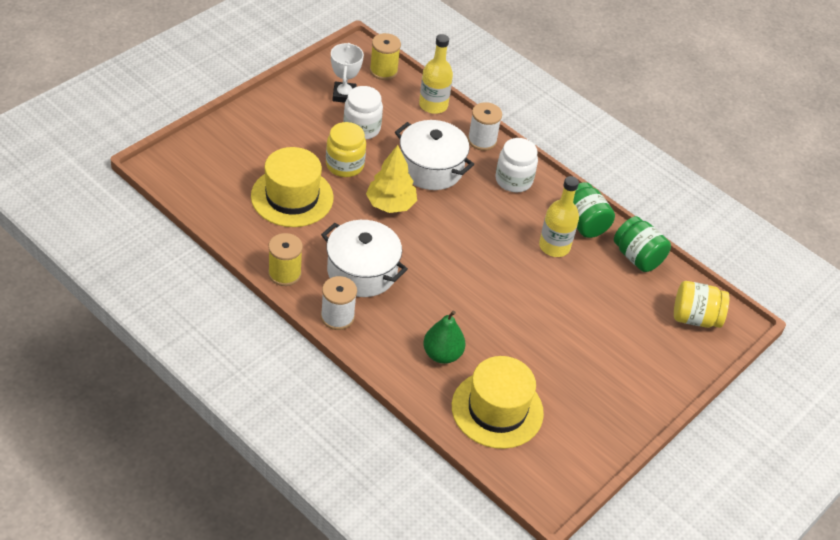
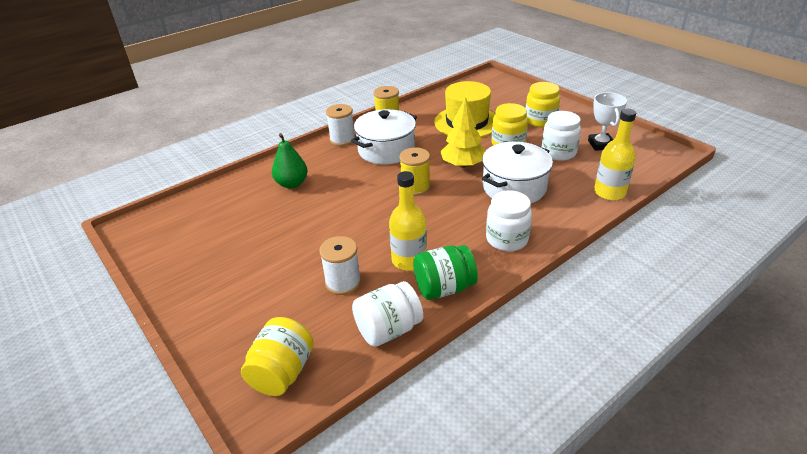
camera: 105 degrees right, 10 degrees down
white trophy [331,43,364,103] -> white trophy turned 75 degrees clockwise [588,92,627,151]
yellow spool [370,33,401,80] -> yellow spool moved to [399,148,430,196]
yellow hat [452,356,544,449] -> none
white spool [468,102,502,151] -> white spool moved to [319,236,361,295]
green jar [614,216,671,272] -> white jar [352,281,423,347]
none -> yellow jar [526,82,560,127]

